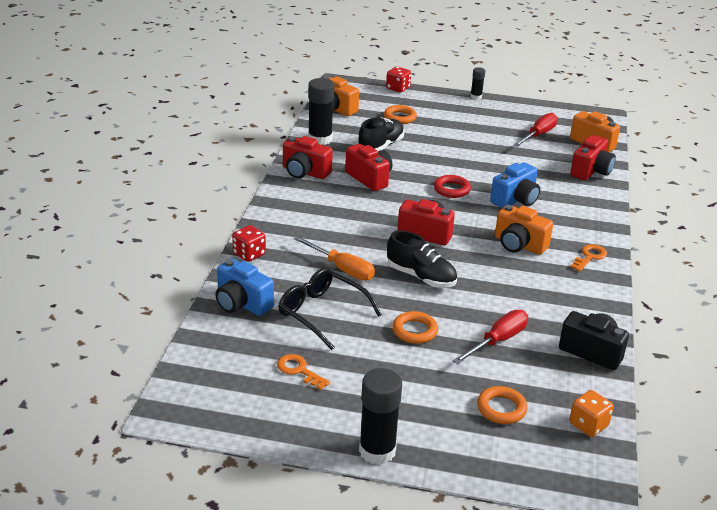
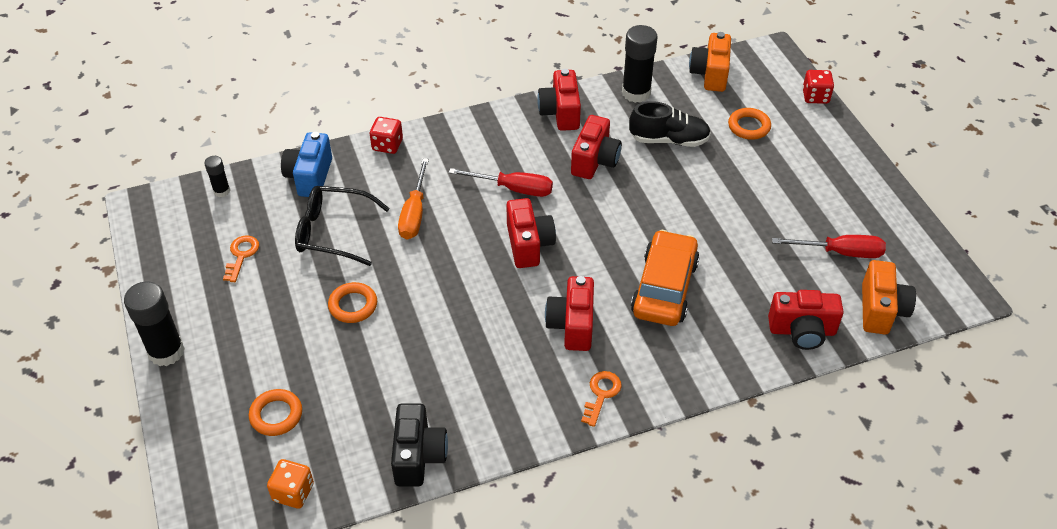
camera: 60 degrees right, 15 degrees up
black glasses [279,268,382,350] -> black glasses turned 90 degrees counterclockwise [295,186,390,266]
black shoe [387,230,457,288] -> none
red ring [434,175,471,198] -> none
red screwdriver [453,310,528,364] -> red screwdriver moved to [449,168,553,197]
black glue stick [470,67,485,100] -> black glue stick moved to [204,156,230,197]
blue camera [490,162,540,208] -> orange car [631,230,700,326]
orange camera [495,205,553,255] -> red camera [545,276,594,351]
orange key [570,244,607,271] -> orange key turned 75 degrees counterclockwise [581,371,622,427]

